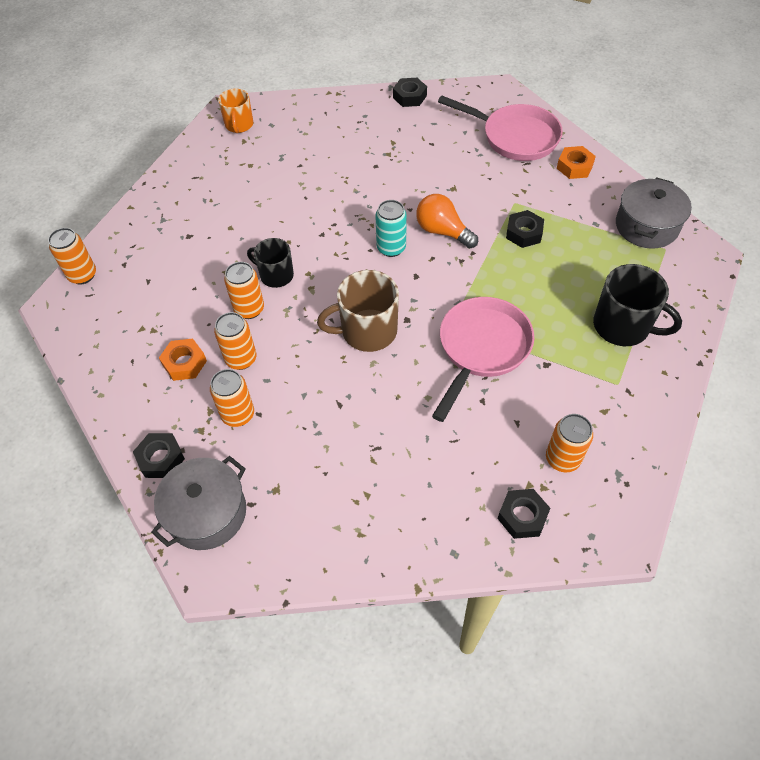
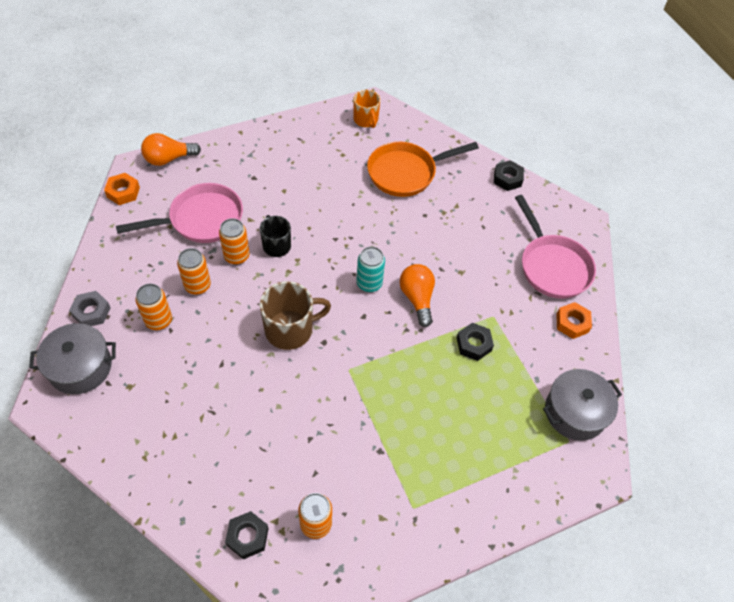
camera: 35 degrees right, 0 degrees up
orange can [48,228,96,285] -> orange light bulb [141,133,201,166]
black nut [133,433,185,478] -> grey nut [69,291,111,326]
orange nut [159,339,207,381] -> orange nut moved to [104,173,140,205]
orange mug [218,89,253,133] -> orange mug turned 60 degrees counterclockwise [353,90,380,128]
brown mug [317,270,399,352] -> brown mug turned 135 degrees clockwise [260,281,331,350]
pink pan [432,297,534,422] -> pink pan moved to [116,183,243,243]
black mug [593,264,682,346] -> none
none -> orange pan [367,142,479,197]

